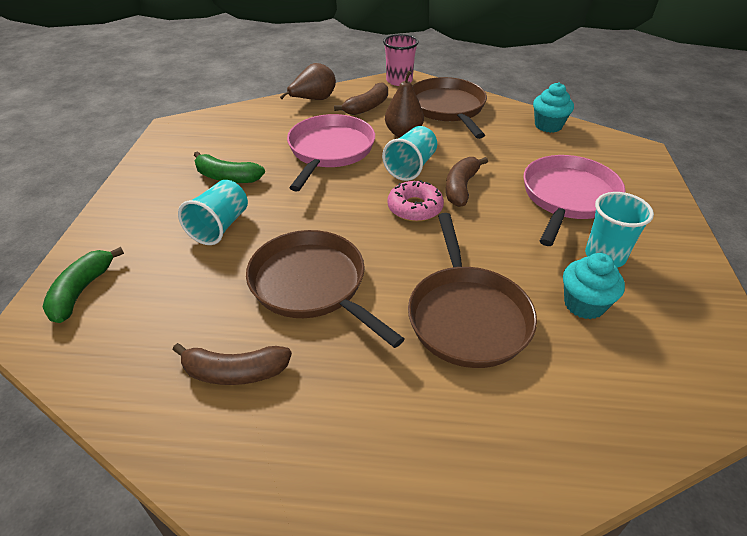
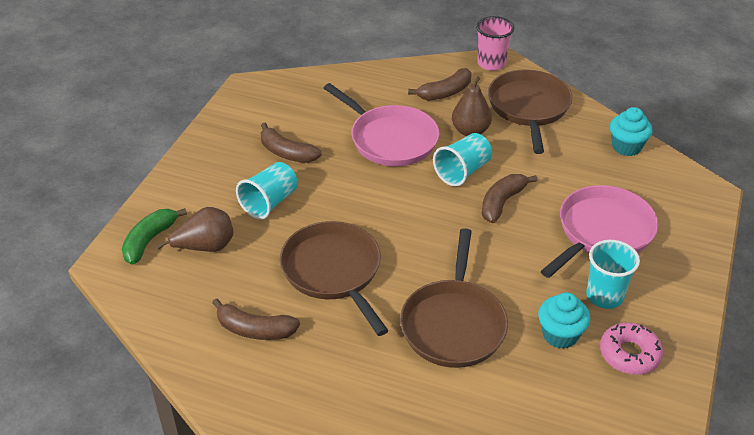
camera: 15 degrees right, 0 degrees up
green banana [194,151,265,183] -> brown banana [260,123,322,163]
brown pear [280,63,336,100] -> brown pear moved to [156,207,233,252]
pink pan [287,114,375,192] -> pink pan turned 105 degrees clockwise [324,83,439,166]
pink donut [387,180,444,222] -> pink donut moved to [600,322,663,375]

